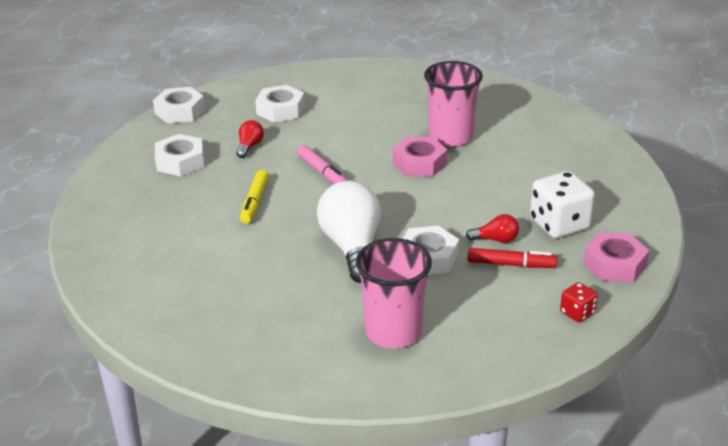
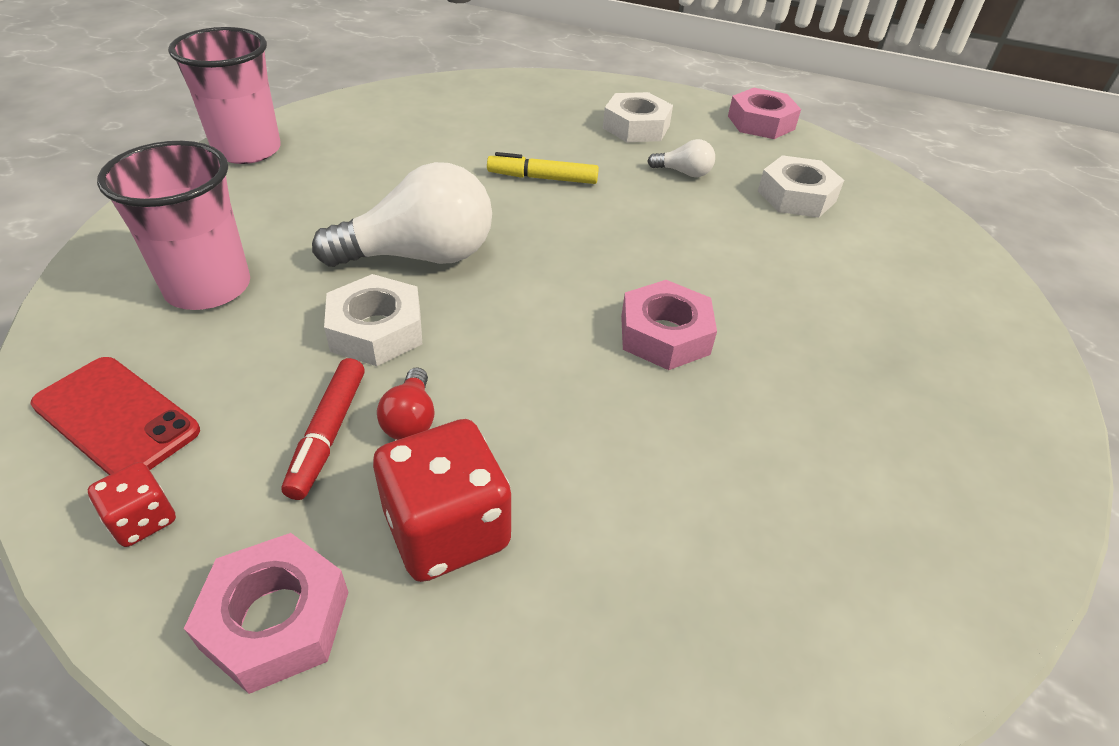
camera: 85 degrees right, 10 degrees up
white nut [153,87,205,124] -> pink nut [728,88,801,139]
red light bulb [237,120,264,158] -> white light bulb [647,139,715,177]
pink marker [297,145,347,184] -> none
pink cup [424,61,483,147] -> pink cup moved to [168,27,281,164]
white dice [530,171,595,238] -> red dice [373,419,511,582]
none -> red phone [30,357,200,475]

